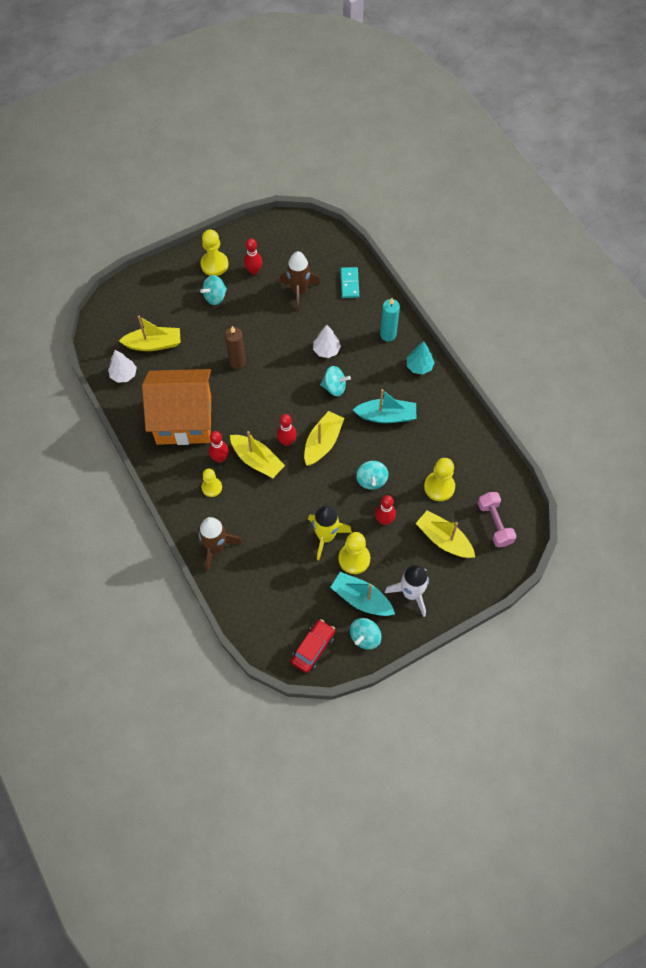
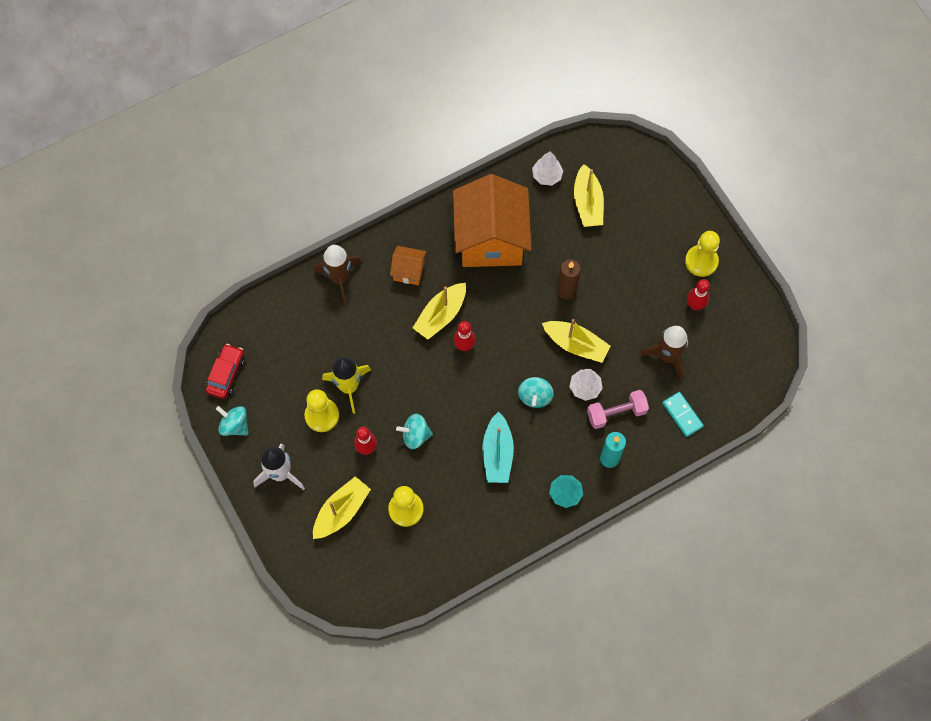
camera: 90 degrees right, 5 degrees up
turquoise spinning top [200,275,227,305] -> none
yellow pawn [202,469,222,497] -> orange house [390,246,426,285]
red bowling pin [209,431,229,463] -> none
red car [291,619,335,673] -> red car turned 105 degrees counterclockwise [206,344,245,399]
yellow boat [304,411,344,466] -> yellow boat moved to [542,319,611,363]
turquoise boat [330,572,395,616] -> none
turquoise domino [340,267,359,298] -> turquoise domino turned 60 degrees clockwise [662,392,704,437]
pink dumbbell [478,492,516,547] -> pink dumbbell moved to [587,390,649,429]

